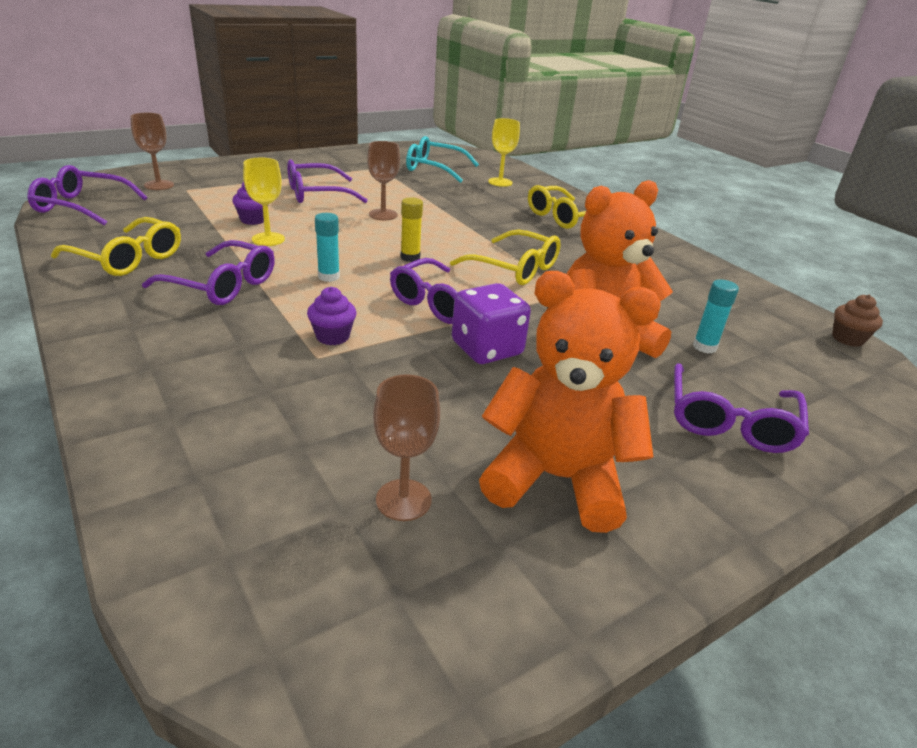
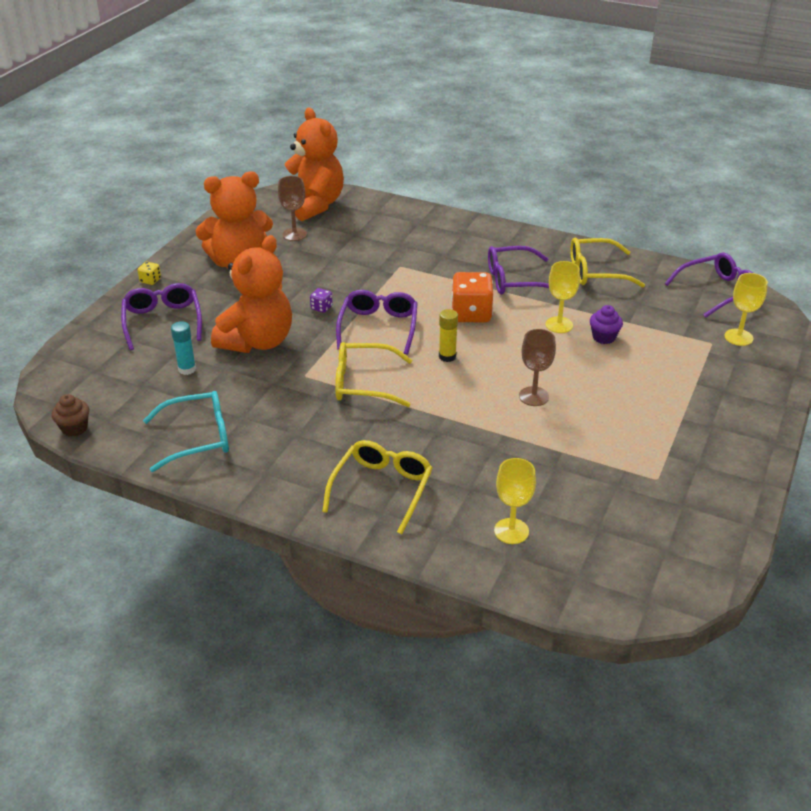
camera: 150 degrees right, 5 degrees up
brown goblet [130,113,174,190] -> yellow goblet [725,273,768,346]
purple glasses [287,159,368,203] -> none
purple cupcake [307,287,356,345] -> none
turquoise glue stick [315,213,340,282] -> orange dice [451,272,493,323]
turquoise glasses [406,136,479,183] -> turquoise glasses moved to [143,391,229,472]
purple dice [452,283,531,364] -> purple dice [310,288,333,313], size x0.46
none -> yellow dice [137,262,161,285]
none -> orange teddy bear [285,107,344,221]

